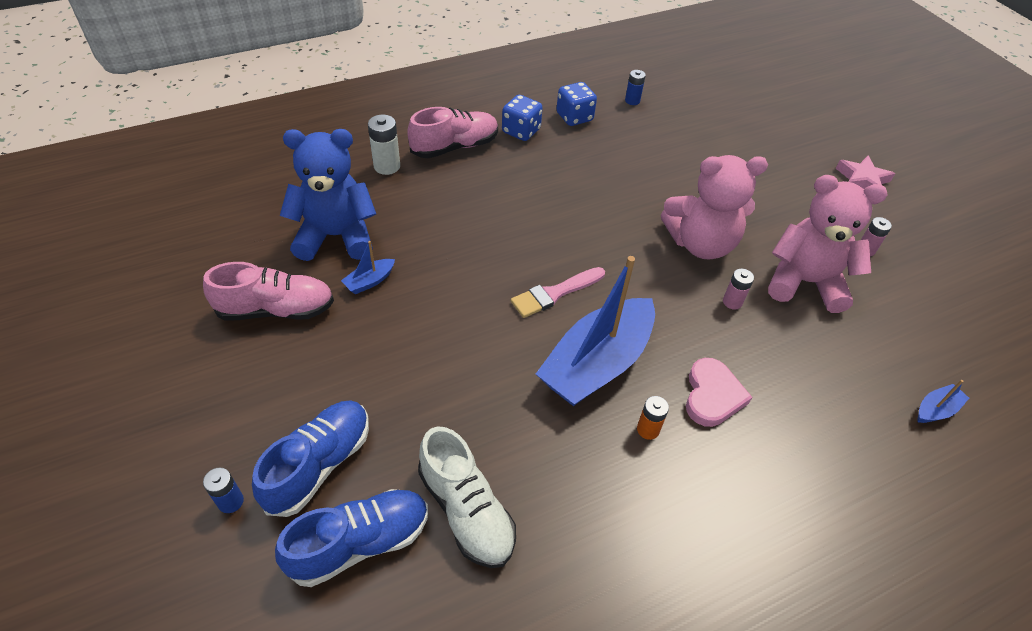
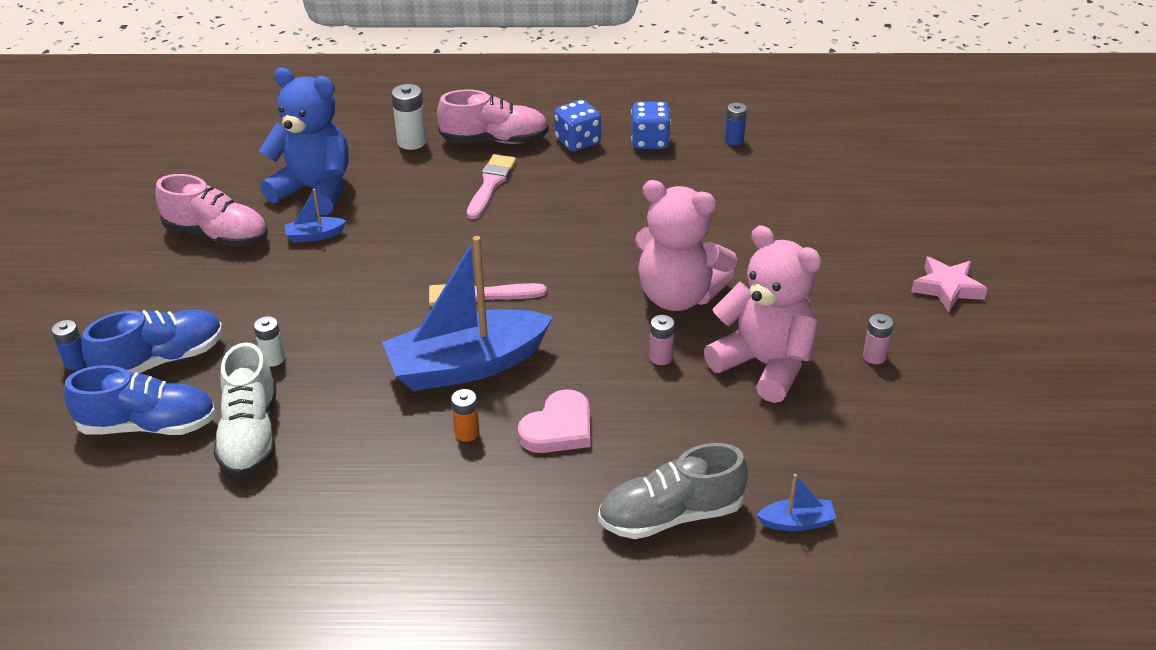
camera: 30 degrees right, 10 degrees down
none -> white battery [254,316,285,367]
none -> pink brush [467,154,516,219]
none -> grey shoe [598,443,748,539]

